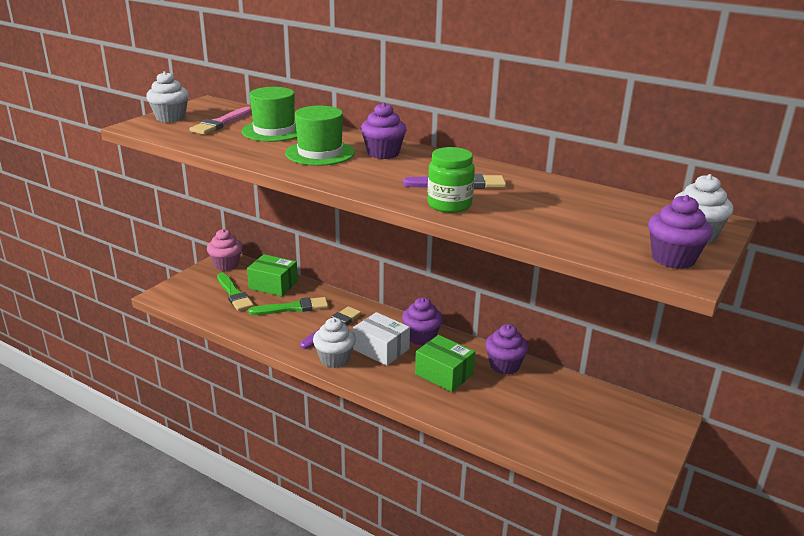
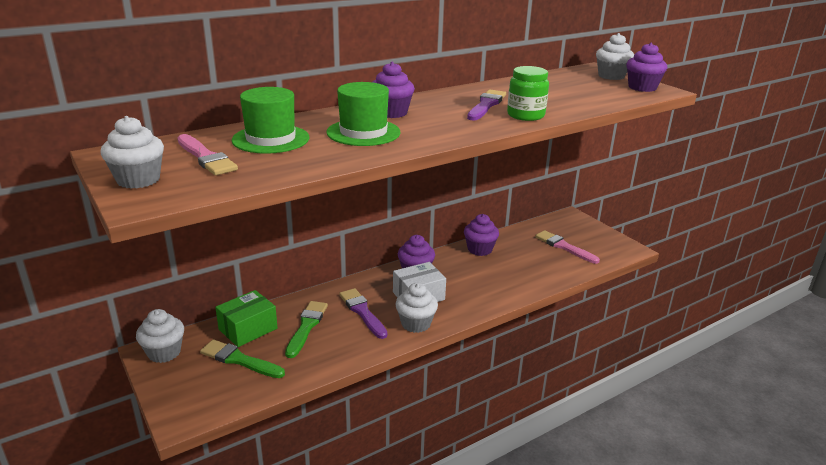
camera: 65 degrees left, 0 degrees up
pink cupcake [207,229,243,271] -> white cupcake [136,309,184,363]
green brush [217,273,254,311] -> green brush turned 150 degrees counterclockwise [200,340,285,378]
green box [415,335,475,392] -> none
none -> pink brush [535,230,600,264]

